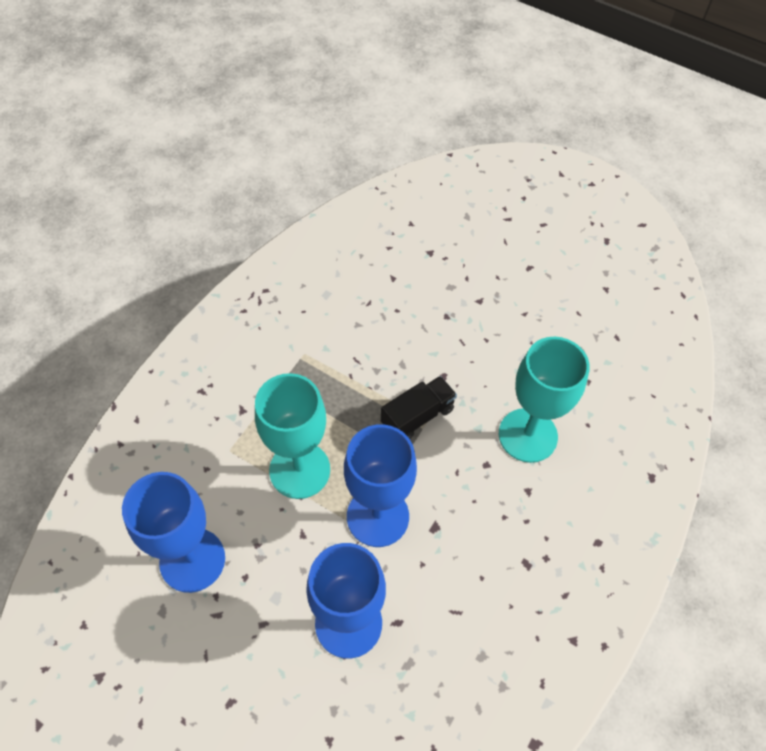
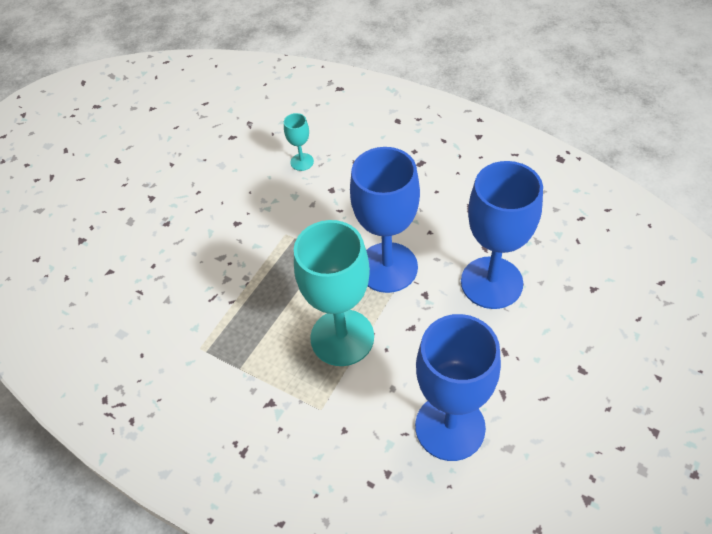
camera: 85 degrees left, 5 degrees down
black truck [381,376,457,439] -> none
turquoise goblet [499,337,590,463] -> turquoise goblet [284,113,314,171], size x0.44

